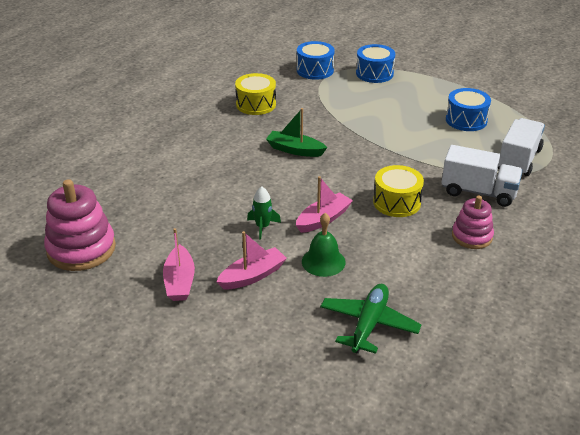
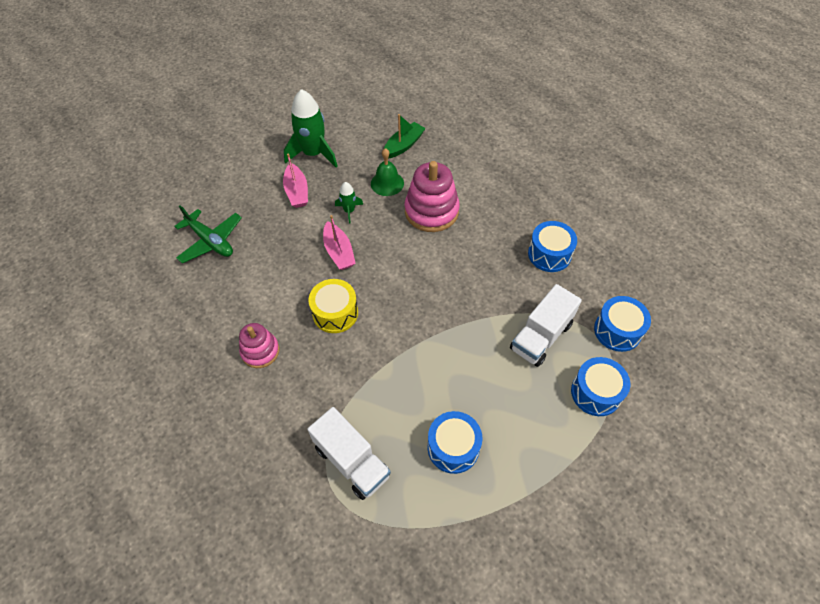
camera: 110 degrees right, 20 degrees up
pink stacking toy [44,179,116,271] -> pink stacking toy moved to [404,161,460,232]
pink boat [163,228,195,301] -> green rocket [284,89,338,167]
yellow drum [235,73,276,115] -> blue drum [528,221,577,272]
green boat [266,108,327,157] -> green boat moved to [384,114,426,159]
green bell [302,213,345,277] -> green bell moved to [371,148,404,196]
white truck [442,145,523,207] -> white truck moved to [510,284,582,367]

